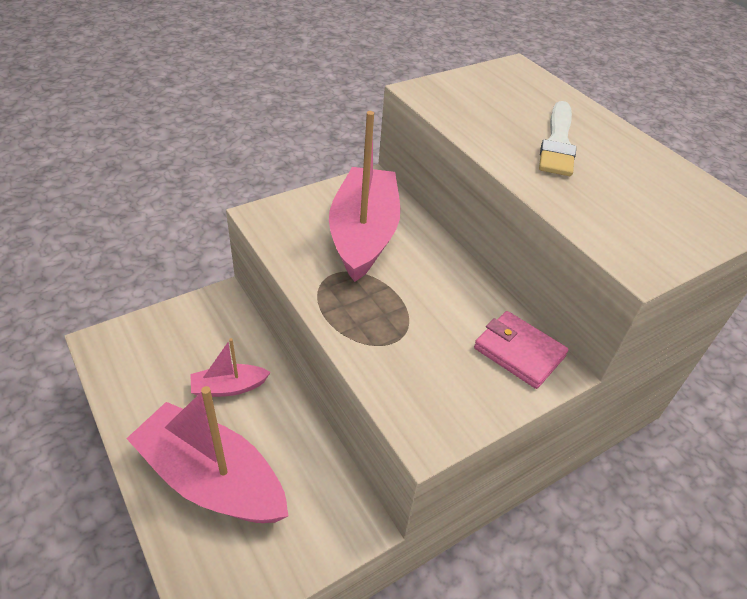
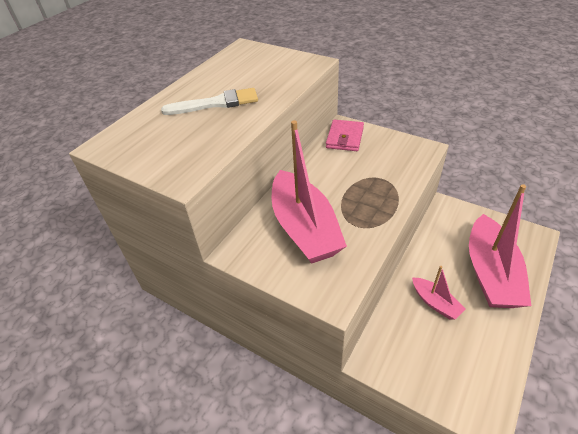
camera: 110 degrees left, 0 degrees up
pink boat [329,111,400,282] -> pink boat turned 90 degrees counterclockwise [272,120,347,264]

